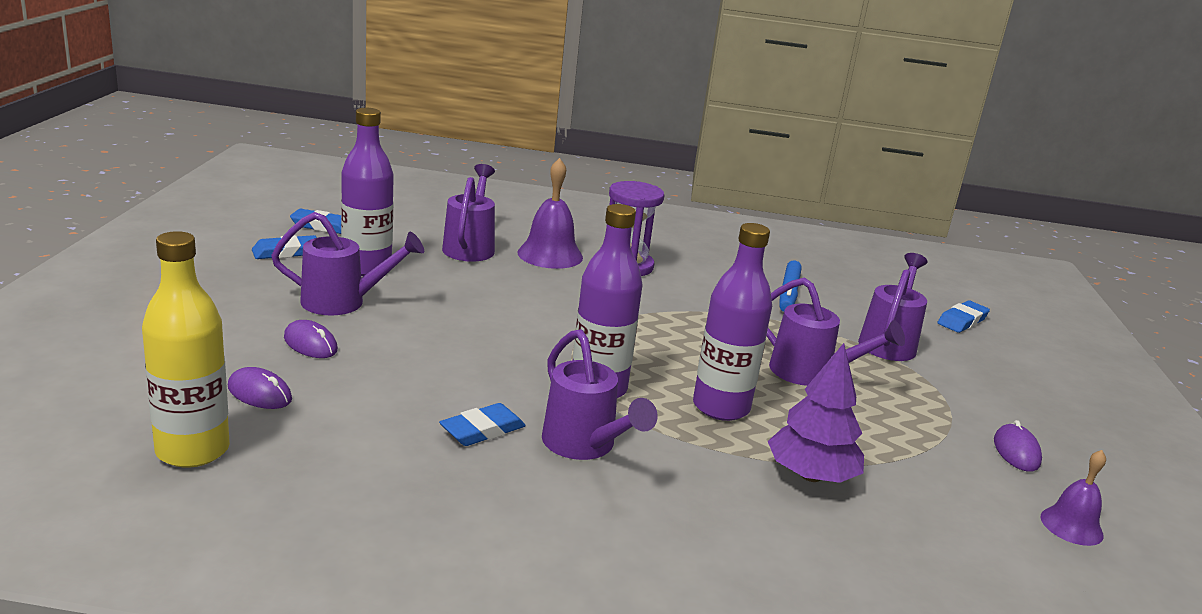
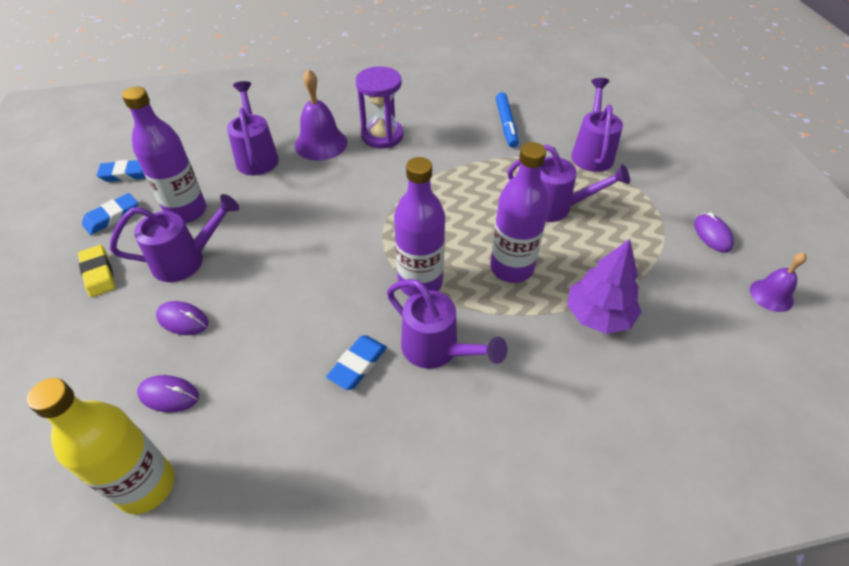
camera: 15 degrees left, 25 degrees up
blue eraser [937,300,990,333] -> none
none -> yellow eraser [78,245,115,297]

